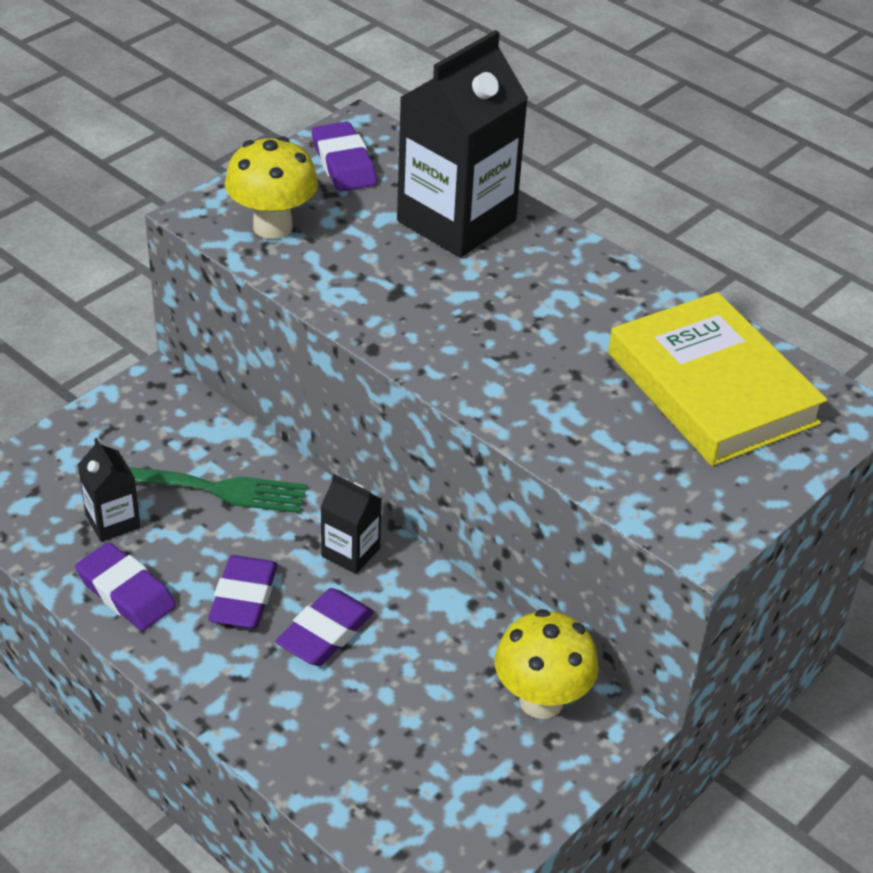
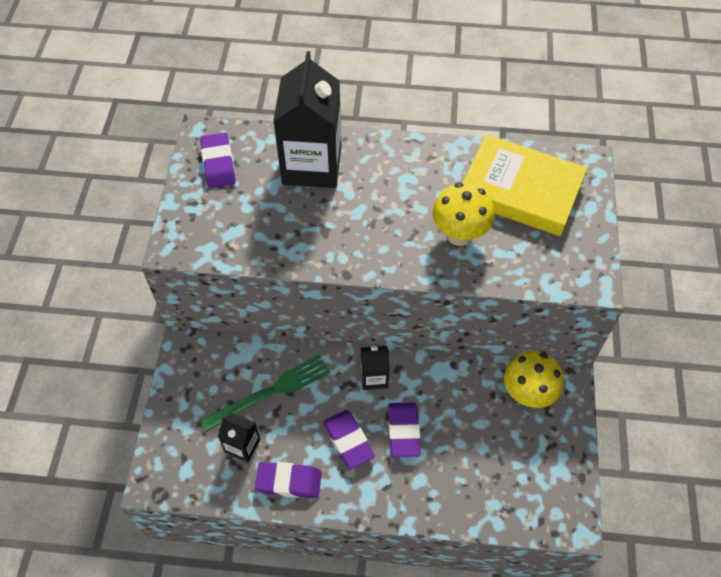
camera: 35 degrees left, 15 degrees up
yellow mushroom [225,136,318,239] -> yellow mushroom moved to [432,182,494,246]
purple eraser [312,121,377,192] -> purple eraser turned 45 degrees clockwise [200,132,236,188]

